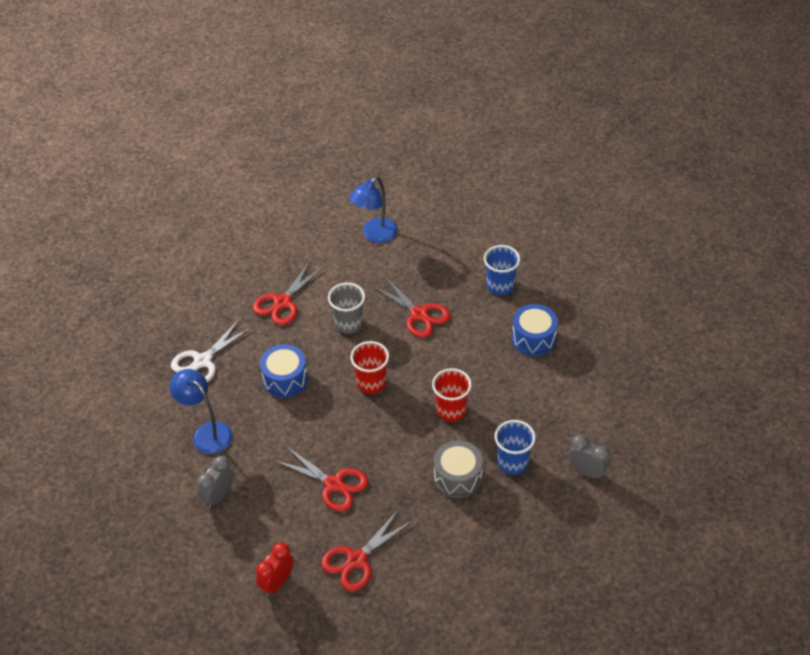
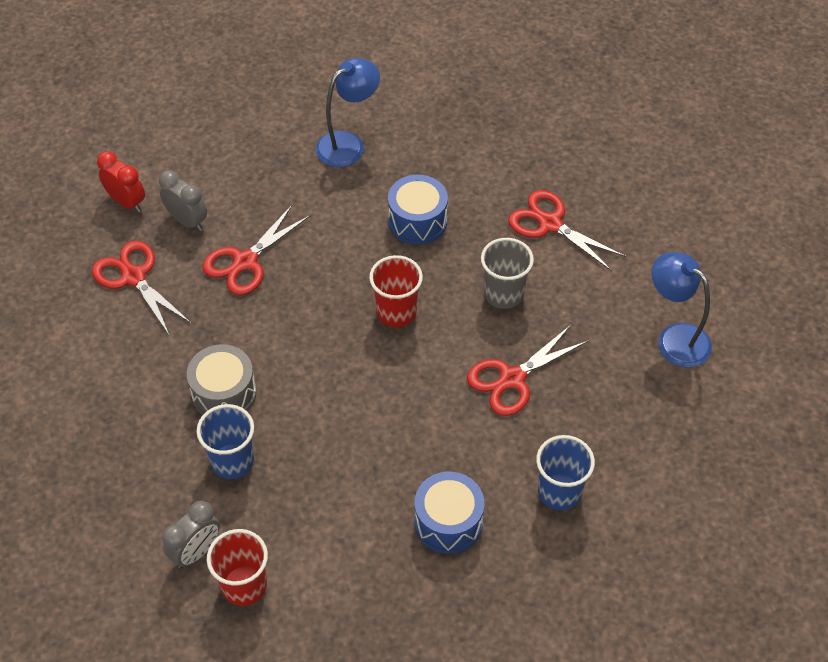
camera: 95 degrees right, 5 degrees up
white scissors [171,319,253,383] -> none
grey clock [197,456,234,508] -> grey clock moved to [159,170,207,231]
red cup [432,368,472,422] -> red cup moved to [207,529,268,606]

